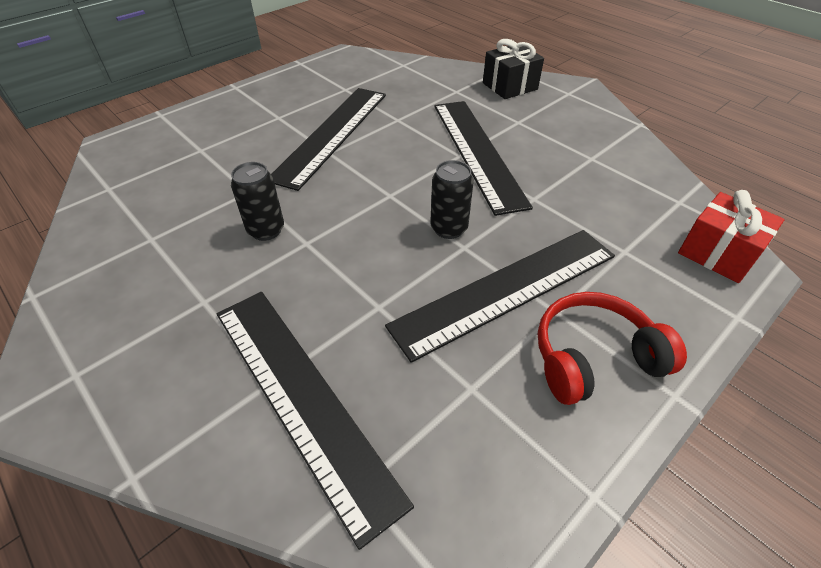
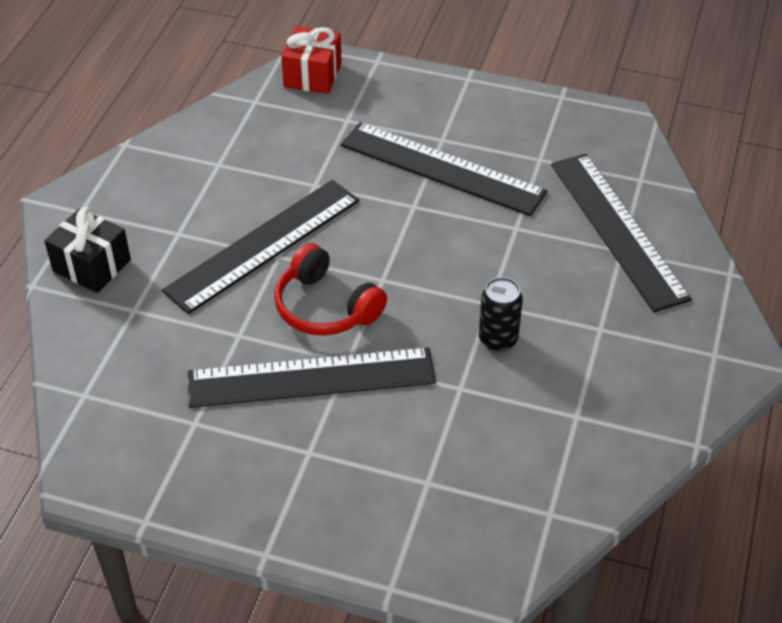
camera: 120 degrees left, 0 degrees up
black ruler [217,292,414,550] -> black ruler turned 45 degrees counterclockwise [551,154,692,312]
black can [430,160,474,239] -> none
red headphones [538,292,687,405] -> red headphones moved to [274,243,387,336]

